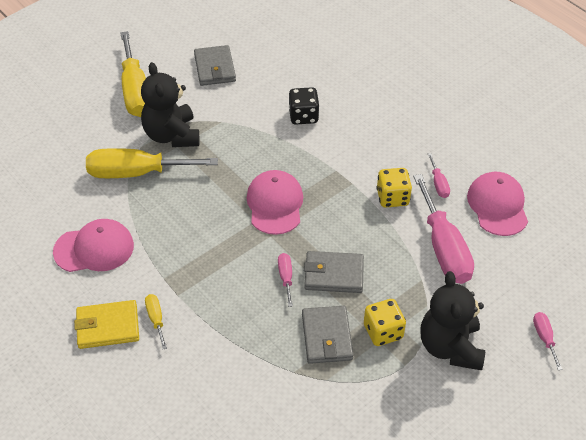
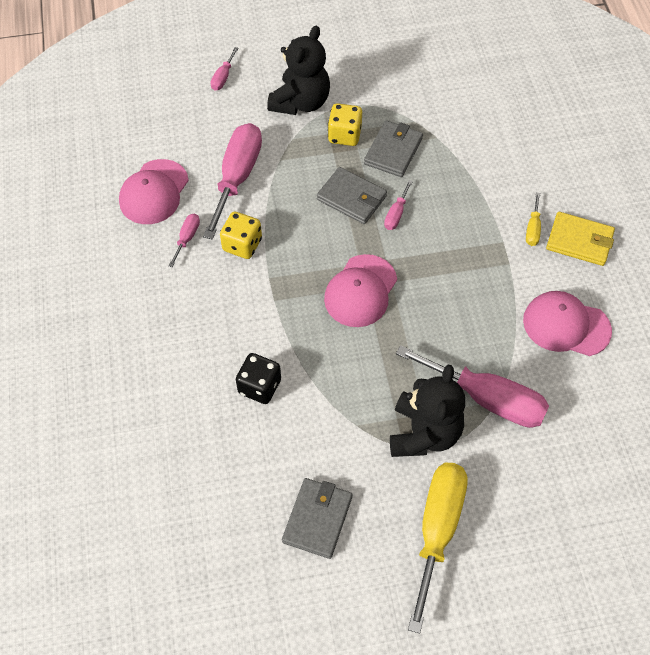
camera: 150 degrees left, 10 degrees up
yellow screwdriver [86,148,218,178] -> pink screwdriver [396,345,549,428]

